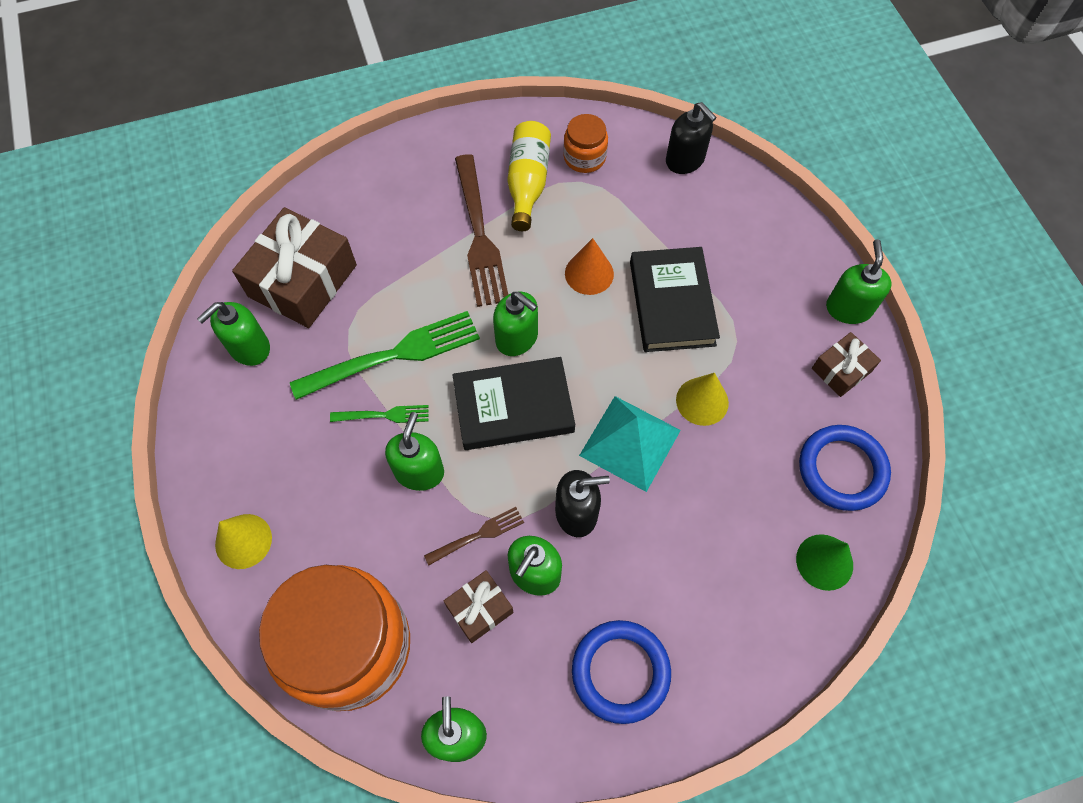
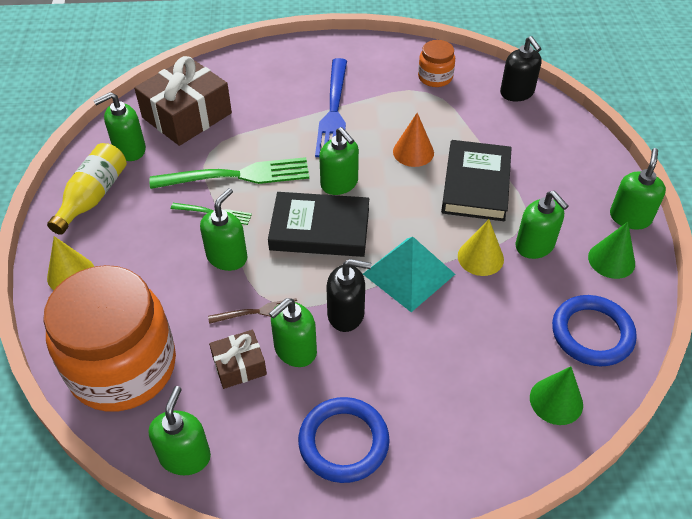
camera: 15 degrees right, 15 degrees down
brown fork [455,154,508,307] -> blue fork [315,58,347,157]
yellow bottle [507,121,551,231] -> yellow bottle moved to [47,143,127,235]
brown gift [812,332,881,397] -> green cone [588,222,635,279]
none -> green soap dispenser [515,191,569,259]

